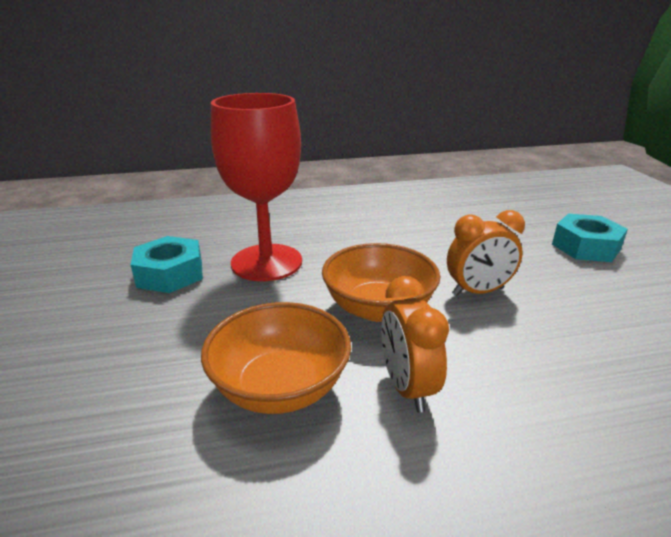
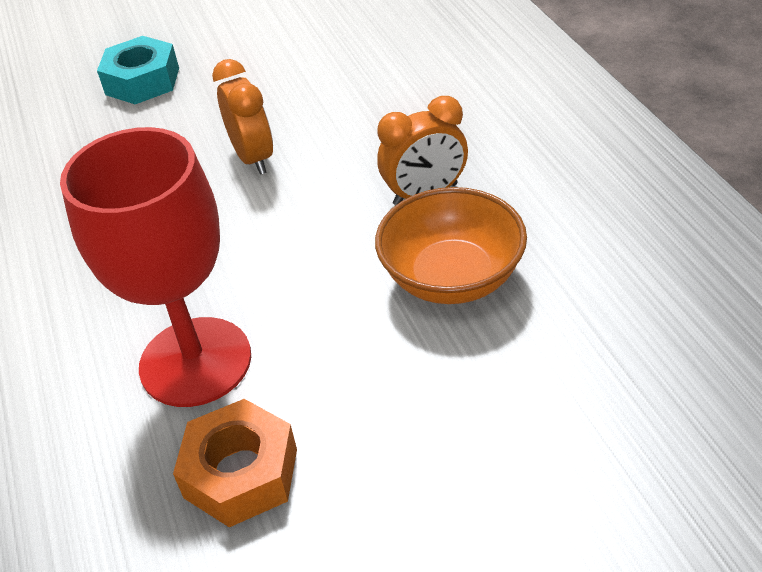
camera: 95 degrees left, 15 degrees up
turquoise nut [130,236,203,293] -> orange nut [173,399,297,527]
orange bowl [322,243,440,322] -> none

